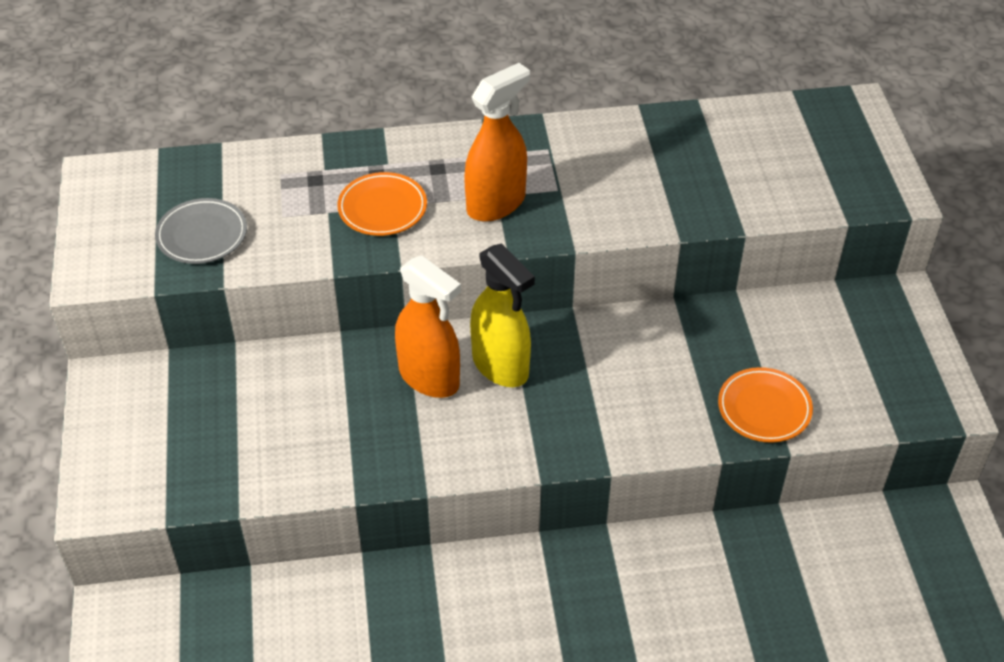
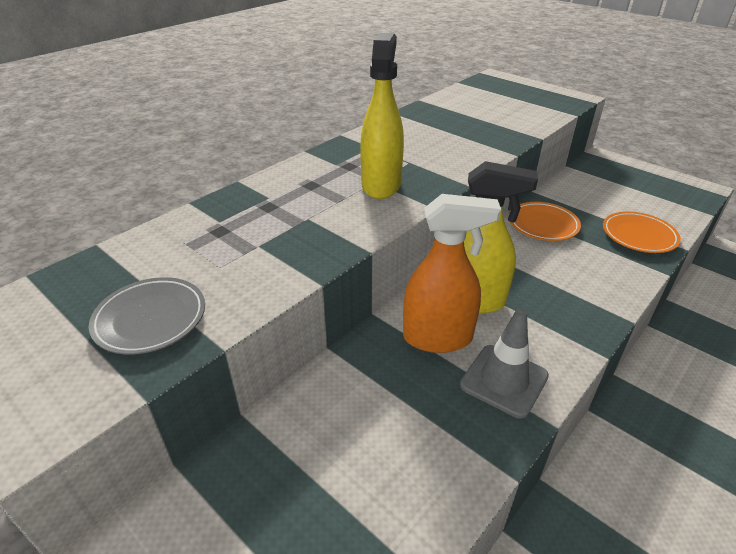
camera: 40 degrees left, 10 degrees down
orange plate [337,172,427,236] -> orange plate moved to [509,202,581,241]
orange spray bottle [464,63,530,222] -> yellow spray bottle [360,33,404,199]
none -> grey traffic cone [460,308,549,419]

